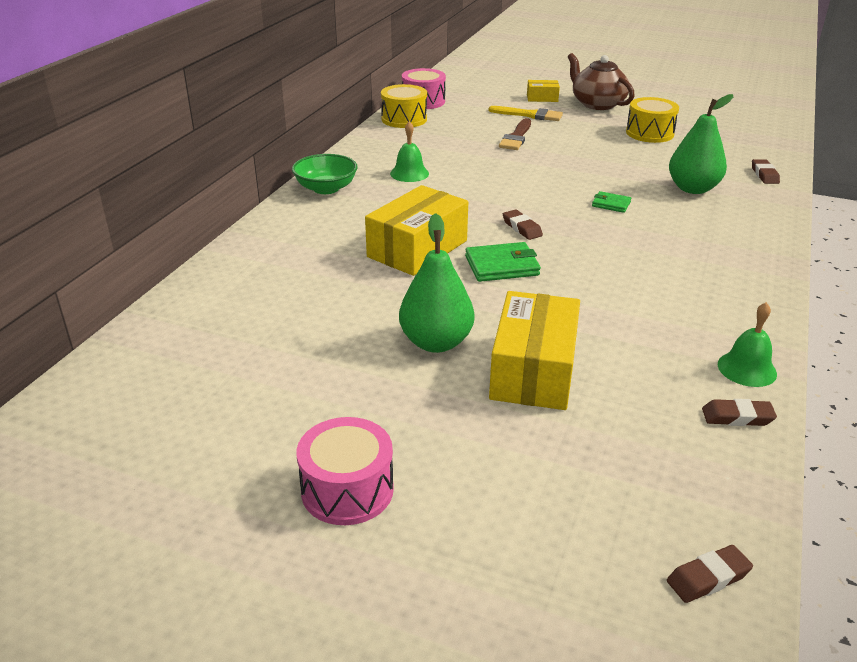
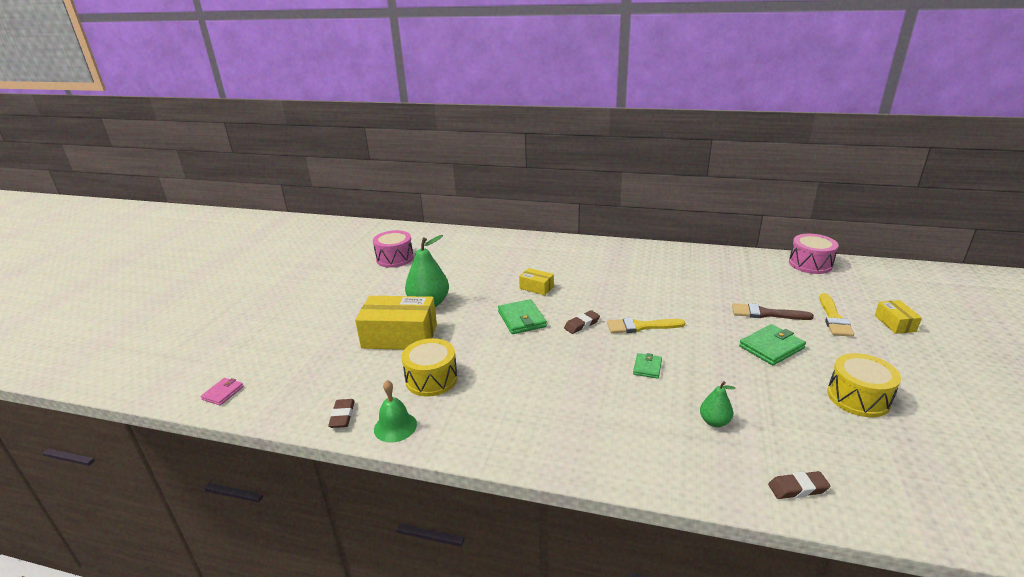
camera: 85 degrees right, 5 degrees down
green bowl [292,154,357,194] -> none
pink drum [297,417,394,525] -> pink drum moved to [373,230,414,268]
yellow box [365,185,468,276] -> yellow box [519,268,554,295], size x0.49
yellow drum [381,84,427,128] -> yellow drum moved to [401,338,458,397]
green bell [390,121,429,182] -> none
brown teapot [568,53,635,110] -> none
brown eraser [667,545,753,603] -> pink wallet [201,378,244,405]
green pear [669,94,733,194] -> green pear [700,381,735,427], size x0.53
none -> yellow brush [607,318,685,333]
none -> green wallet [739,324,806,365]

